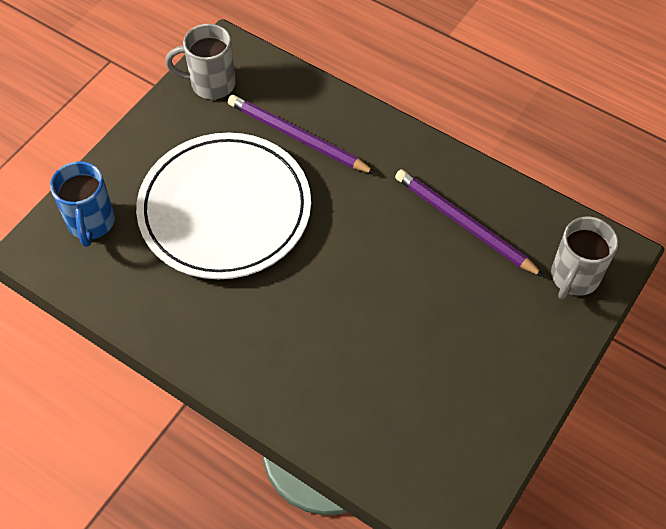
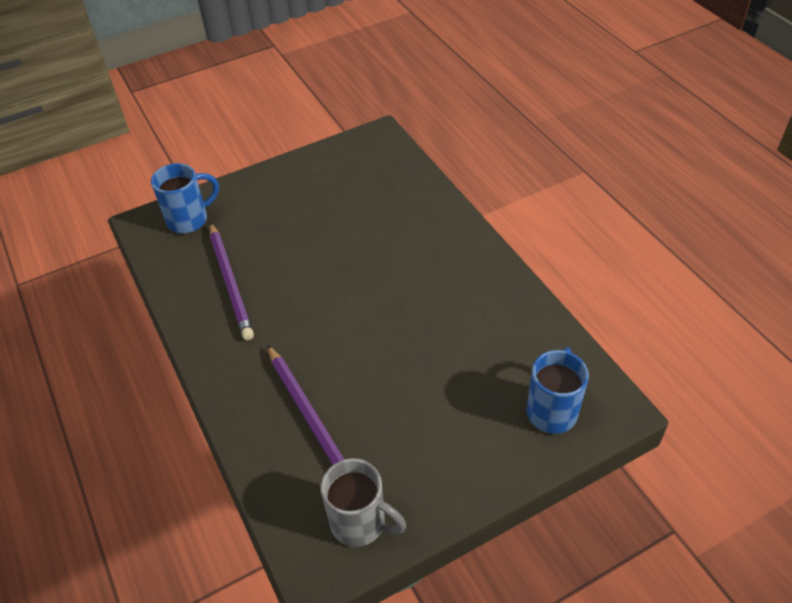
camera: 150 degrees left, 10 degrees down
white plate [136,133,311,279] -> none
grey mug [551,217,618,299] -> blue mug [151,163,219,233]

